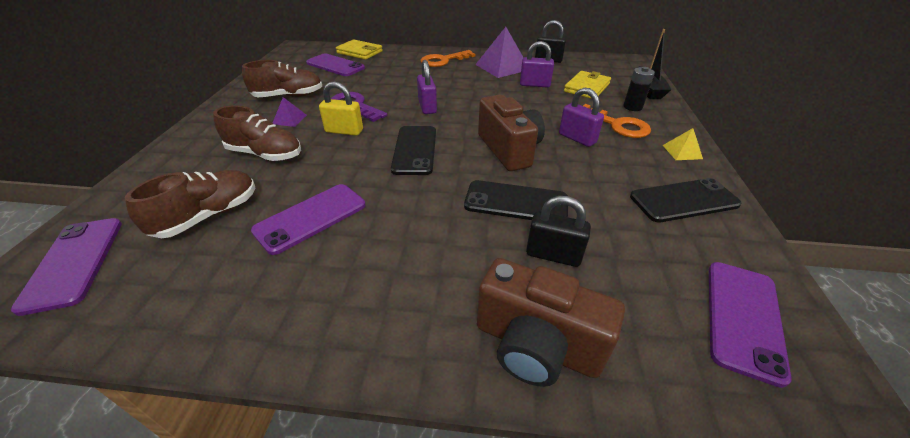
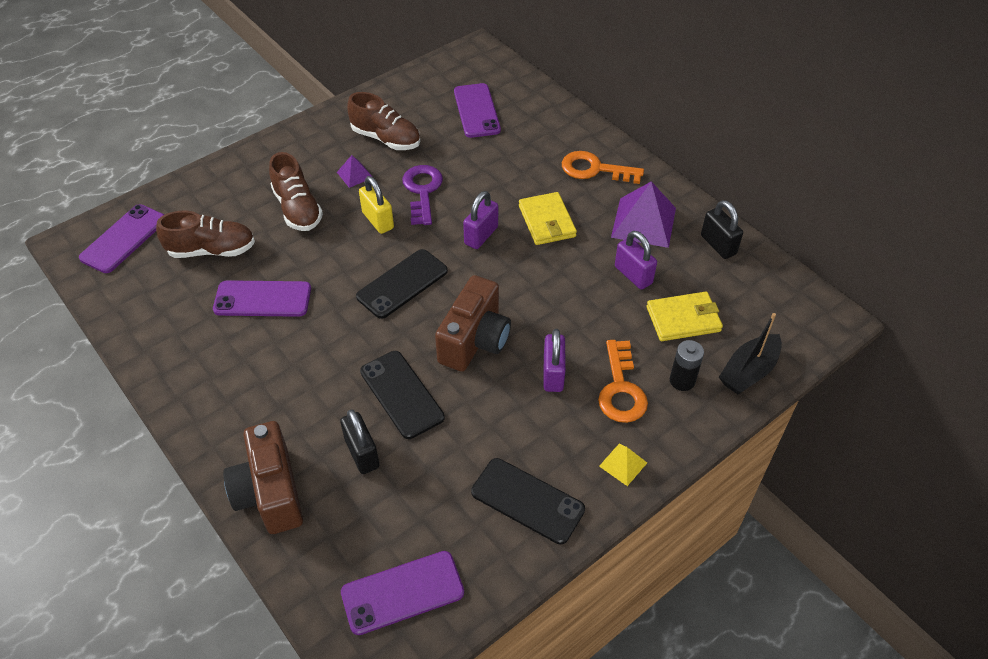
camera: 45 degrees right, 10 degrees up
yellow wallet [336,39,383,60] -> yellow wallet moved to [519,192,577,245]

